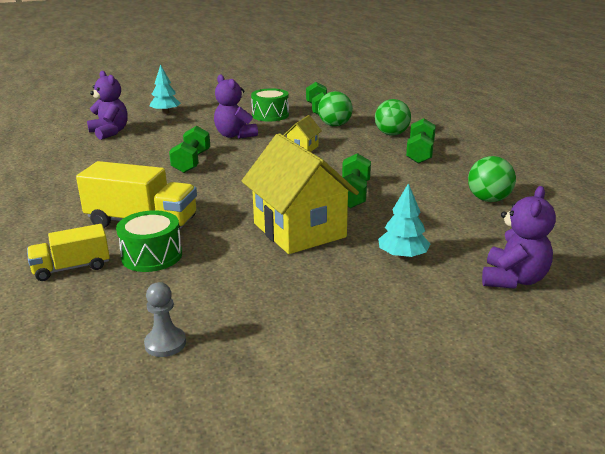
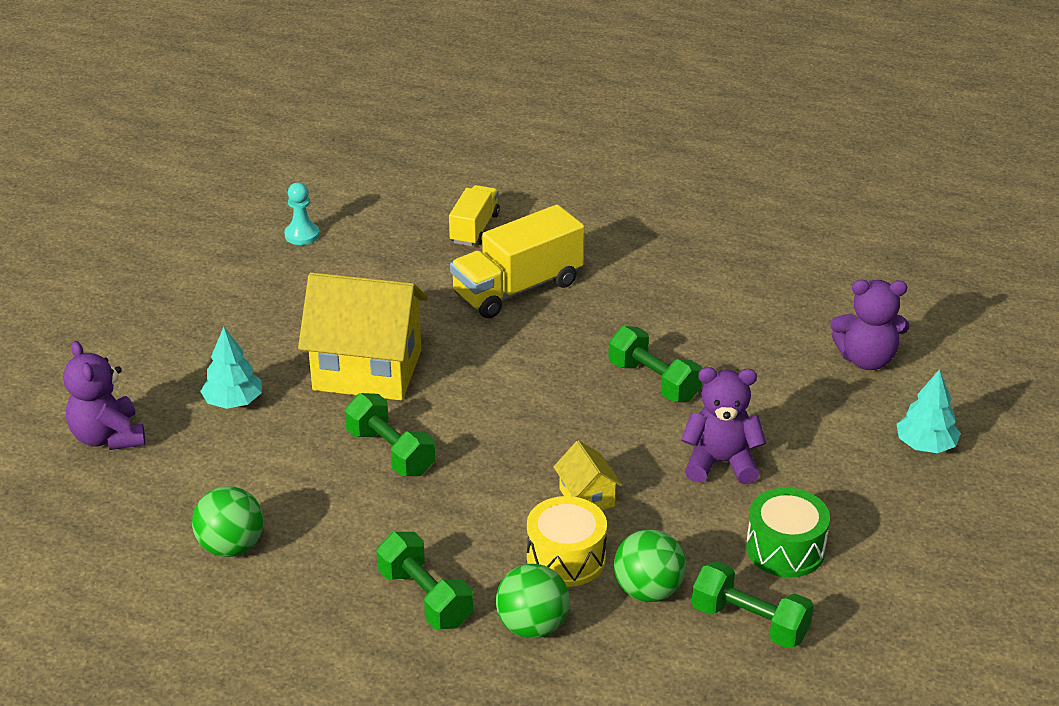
camera: 130 degrees right, 10 degrees up
green drum [116,210,182,272] -> none
grey pawn [144,282,186,357] -> turquoise pawn [284,183,320,245]
none -> yellow drum [527,496,607,587]

